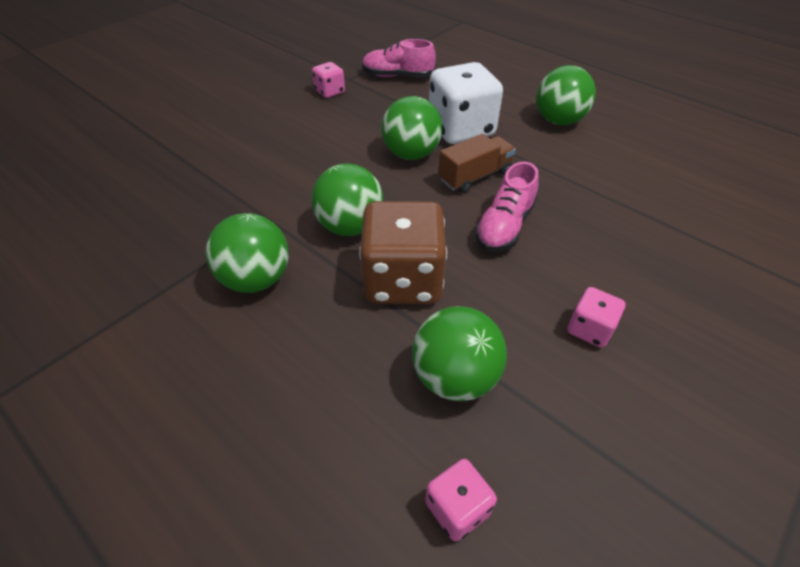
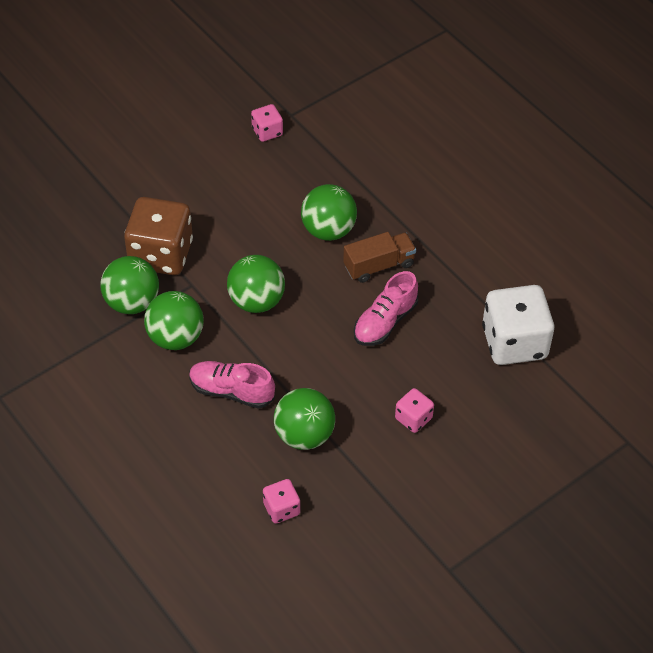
camera: 10 degrees right, 5 degrees up
brown dice [359,201,447,304] -> brown dice moved to [124,197,193,275]
pink shoe [362,39,436,77] -> pink shoe moved to [189,361,275,409]
white dice [429,62,503,144] -> white dice moved to [482,285,554,365]
green ball [537,65,596,125] -> green ball moved to [100,256,159,314]

